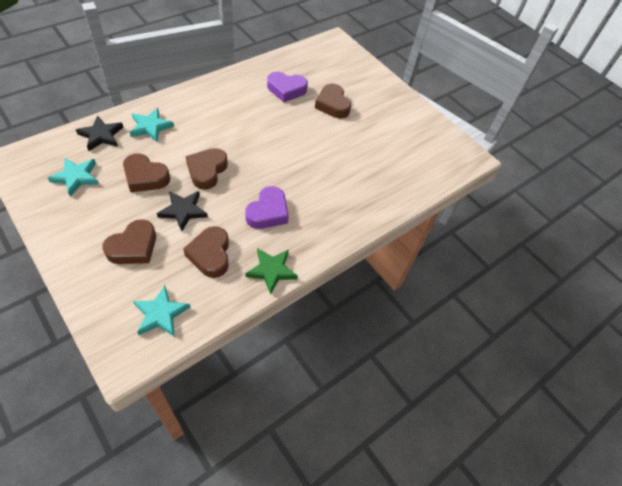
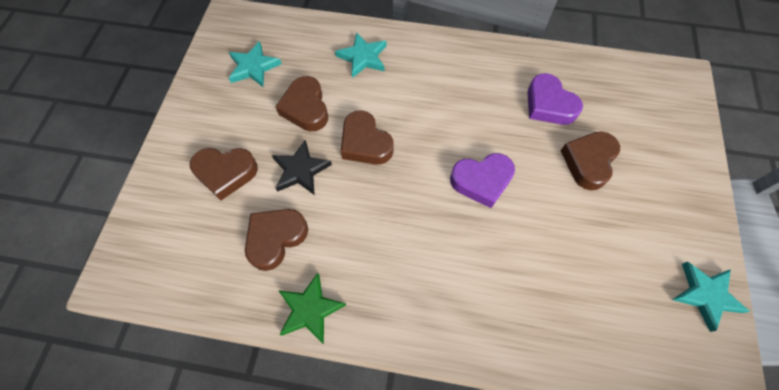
camera: 55 degrees right, 10 degrees up
black star [76,116,123,151] -> none
turquoise star [133,285,190,337] -> turquoise star moved to [672,261,750,332]
brown heart [186,148,228,190] -> brown heart turned 105 degrees counterclockwise [341,110,394,165]
purple heart [245,186,289,229] -> purple heart moved to [450,153,515,208]

